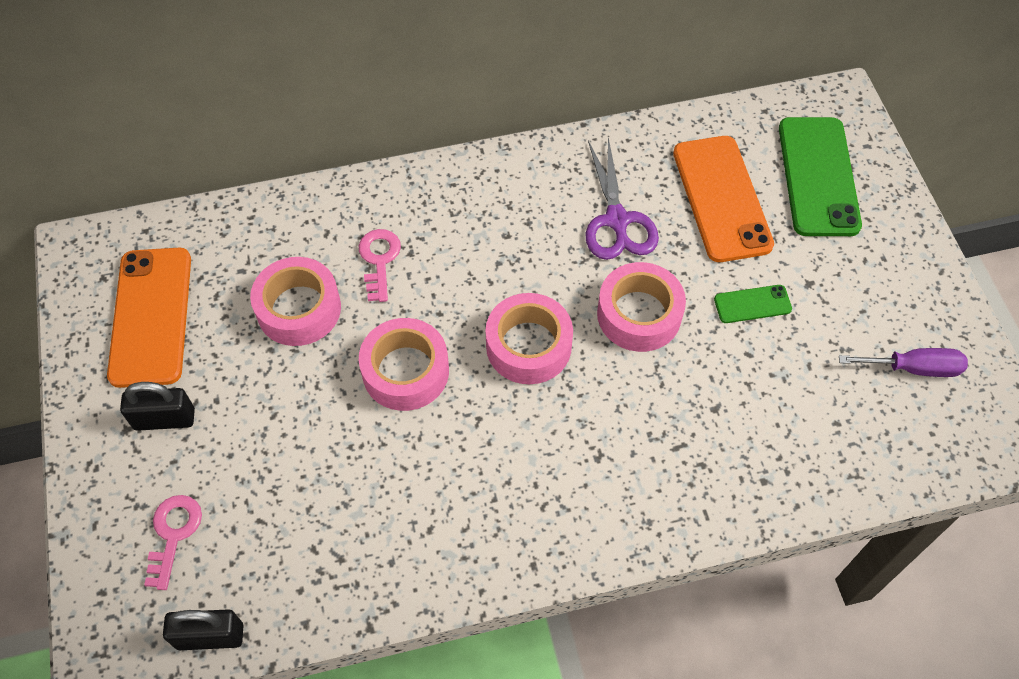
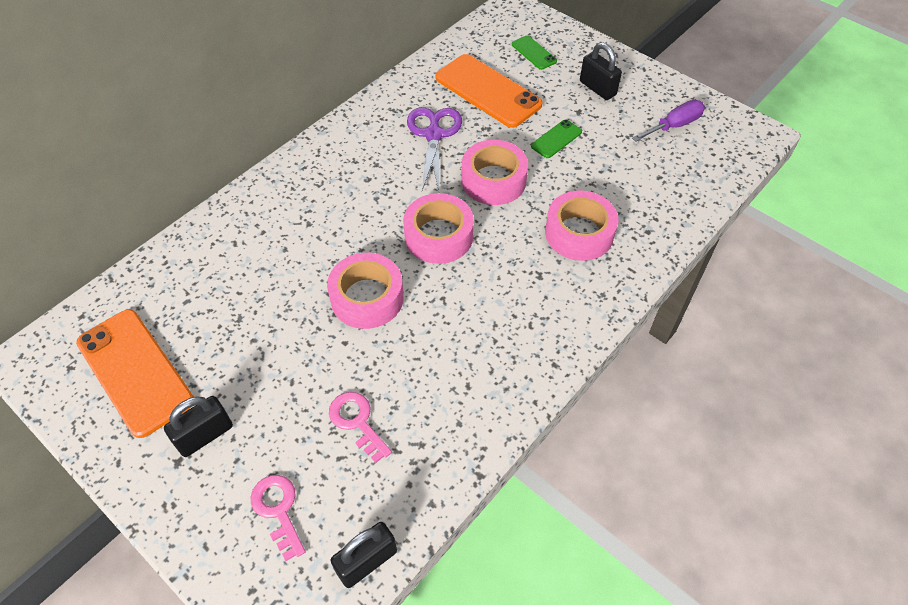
camera: 35 degrees left, 5 degrees down
pink tape [250,257,341,346] -> pink tape moved to [545,190,618,261]
pink key [359,229,401,302] -> pink key moved to [329,392,392,463]
purple scissors [586,137,659,260] -> purple scissors turned 135 degrees counterclockwise [407,107,462,190]
green phone [779,117,862,236] -> green phone [512,35,557,70], size x0.48
none -> black padlock [580,42,622,100]

